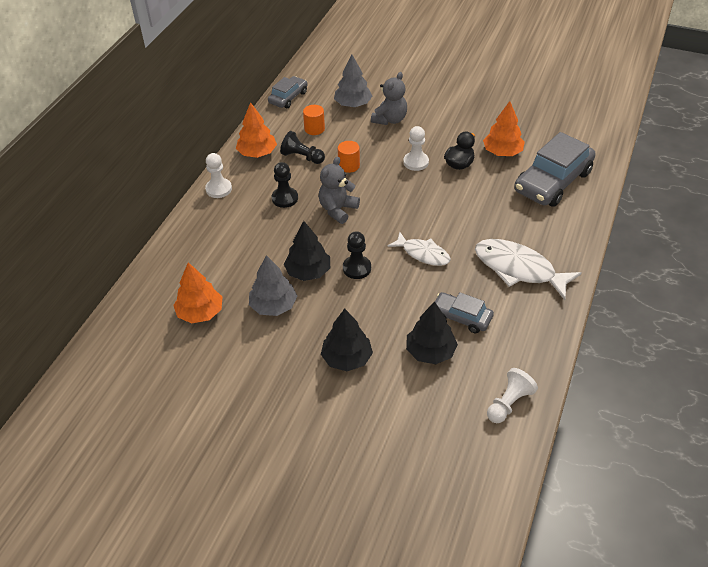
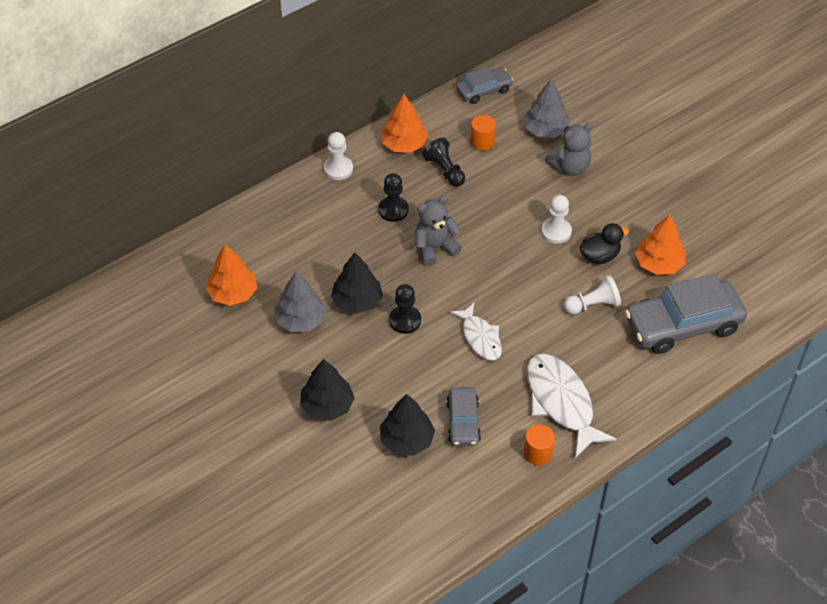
camera: 30 degrees right, 5 degrees up
orange cylinder [338,141,360,173] -> orange cylinder moved to [524,425,555,465]
grey car [431,292,494,333] -> grey car turned 150 degrees counterclockwise [446,387,481,446]
white pawn [487,368,538,423] -> white pawn moved to [564,275,621,314]

